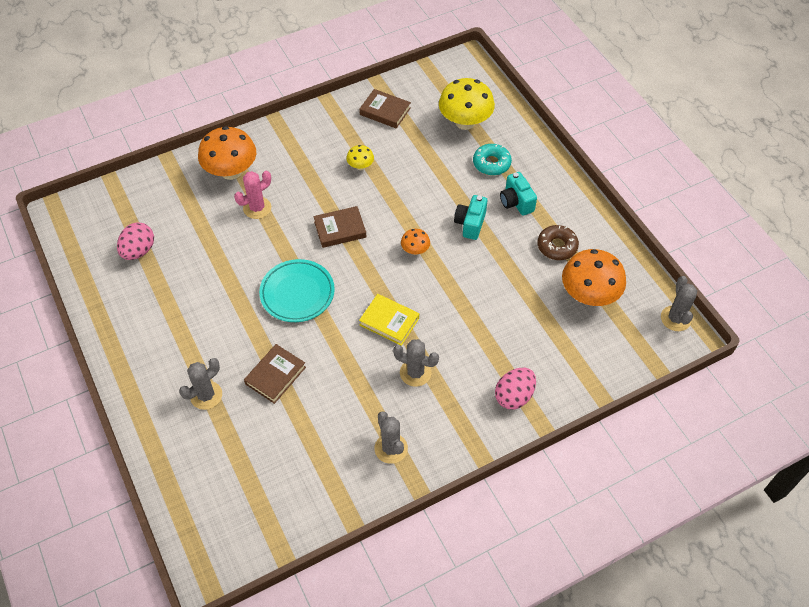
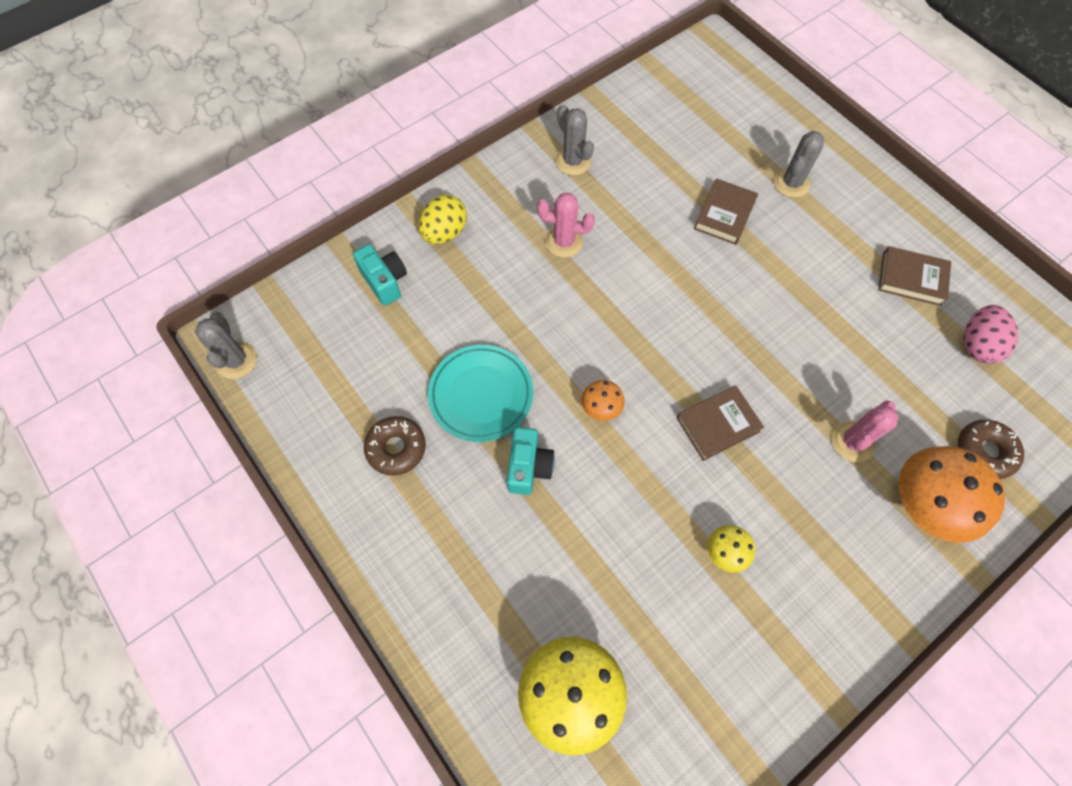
camera: 170 degrees right, 10 degrees up
turquoise plate [259,259,335,322] -> turquoise plate moved to [428,345,533,442]
brown book [359,89,411,129] -> brown book moved to [878,246,951,306]
yellow book [359,294,419,346] -> none
grey cactus [393,339,439,387] -> pink cactus [537,192,595,257]
turquoise donut [473,144,512,176] -> none
pink egg [495,368,536,409] -> yellow egg [419,195,467,244]
turquoise camera [500,172,537,216] -> turquoise camera moved to [353,244,407,306]
orange mushroom [562,249,626,306] -> none
none -> brown donut [958,420,1024,479]

